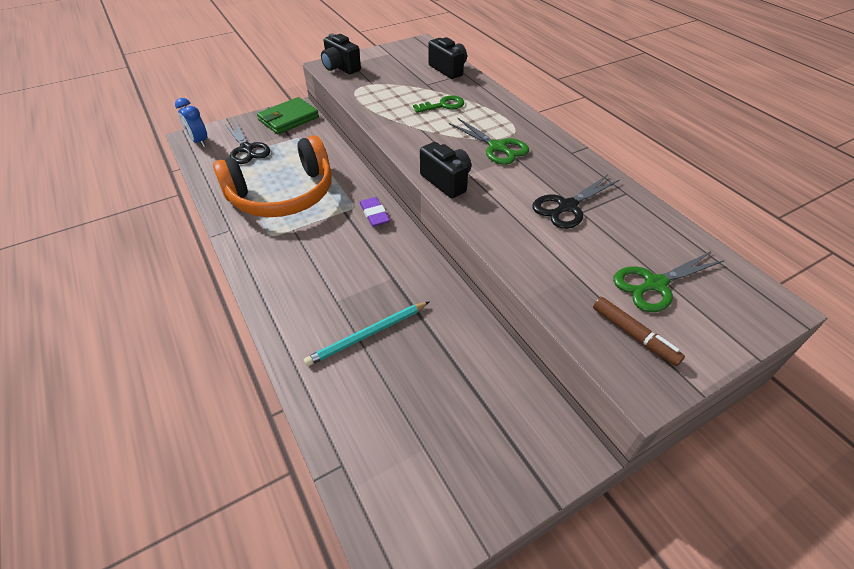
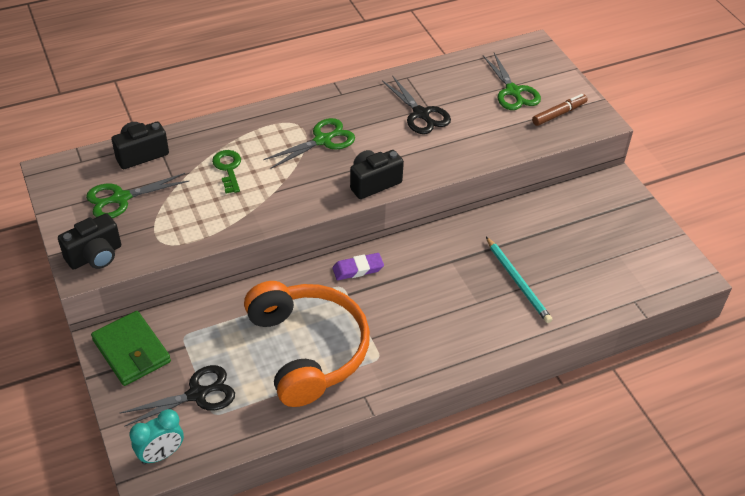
camera: 85 degrees left, 0 degrees up
blue clock [175,98,208,147] -> turquoise clock [129,409,184,465]
none -> green scissors [86,173,190,218]

